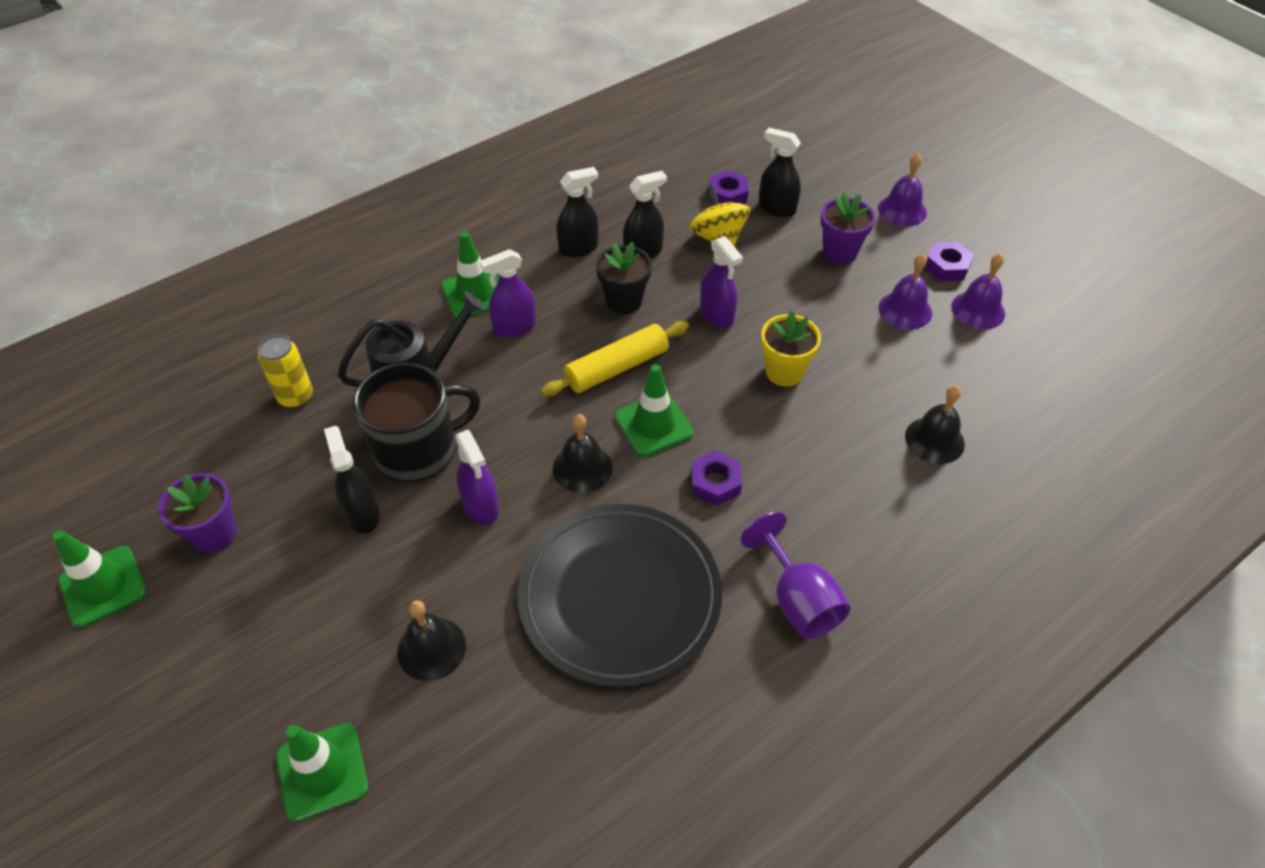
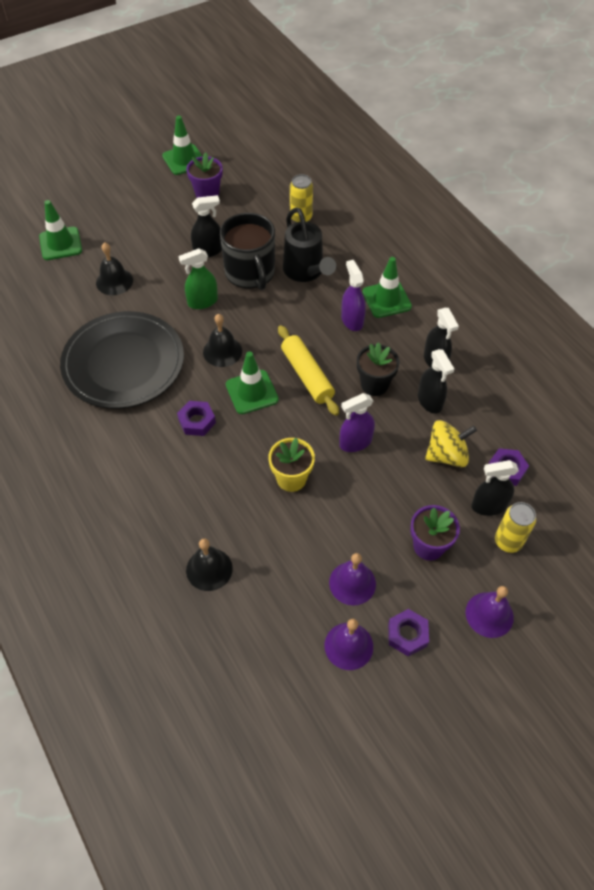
camera: 95 degrees right, 5 degrees up
purple spray bottle [455,430,499,525] -> green spray bottle [179,248,218,309]
purple goblet [741,512,850,639] -> none
black spray bottle [759,128,801,217] -> black spray bottle turned 135 degrees counterclockwise [471,460,519,516]
none -> yellow can [495,502,536,553]

